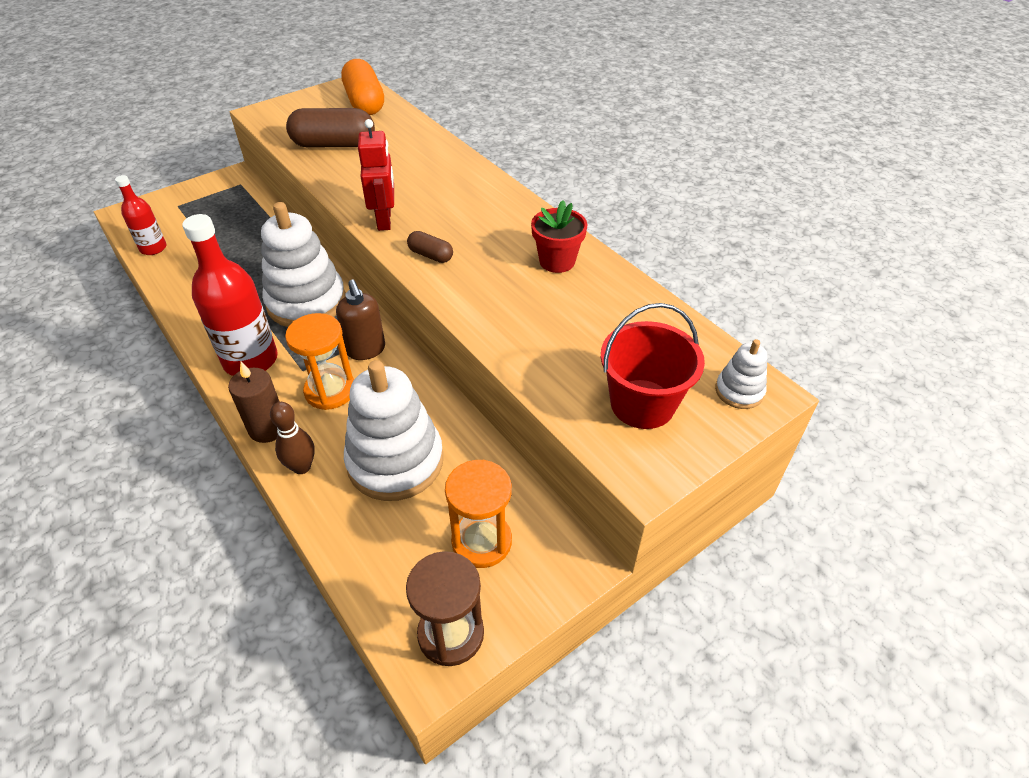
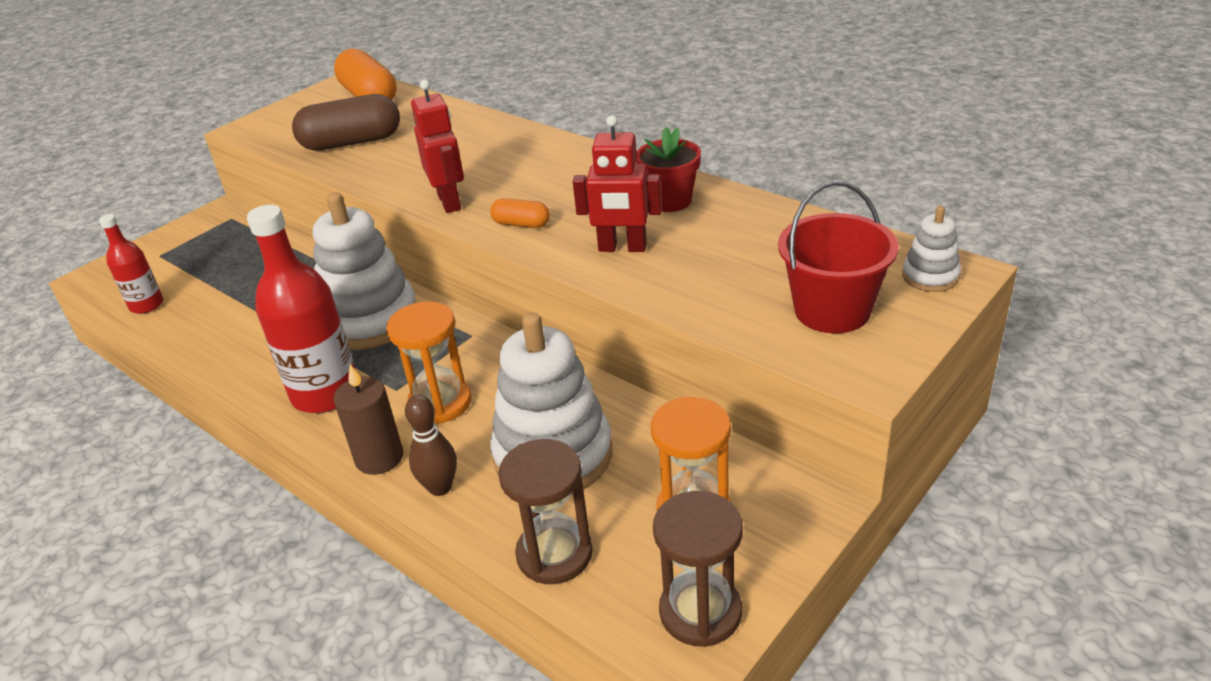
camera: 10 degrees left, 10 degrees down
brown soap dispenser [336,280,385,360] -> none
brown capsule [407,231,453,263] -> orange capsule [490,198,550,228]
none -> brown hourglass [498,439,593,584]
none -> red robot [573,115,662,252]

